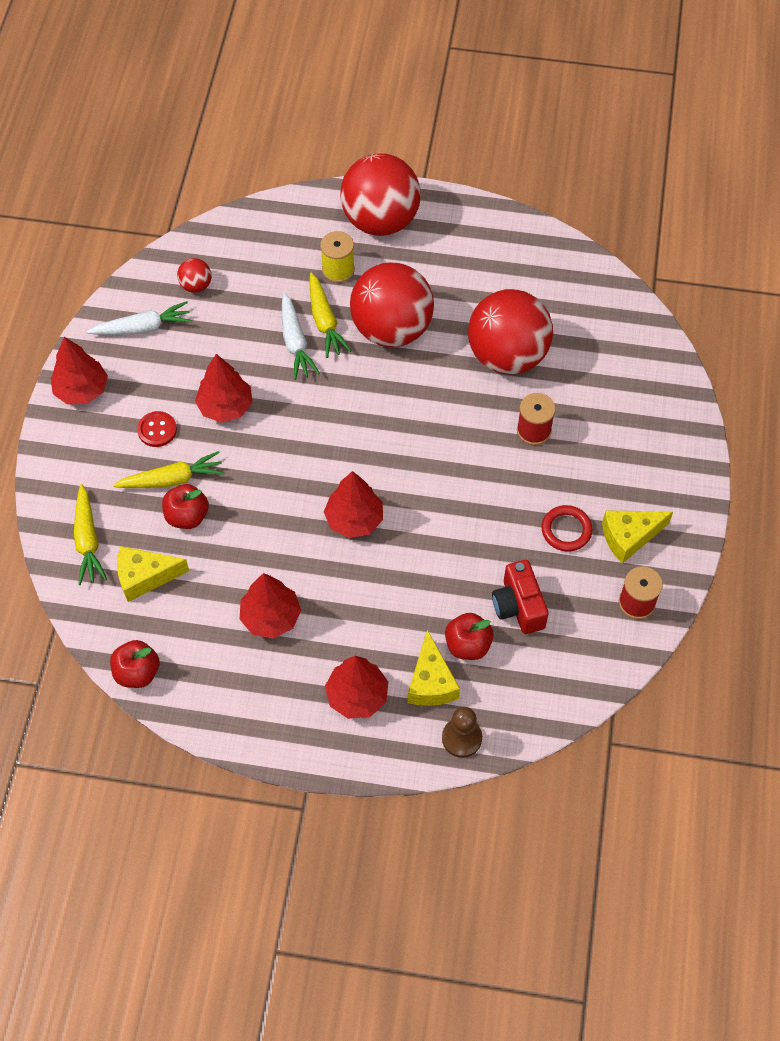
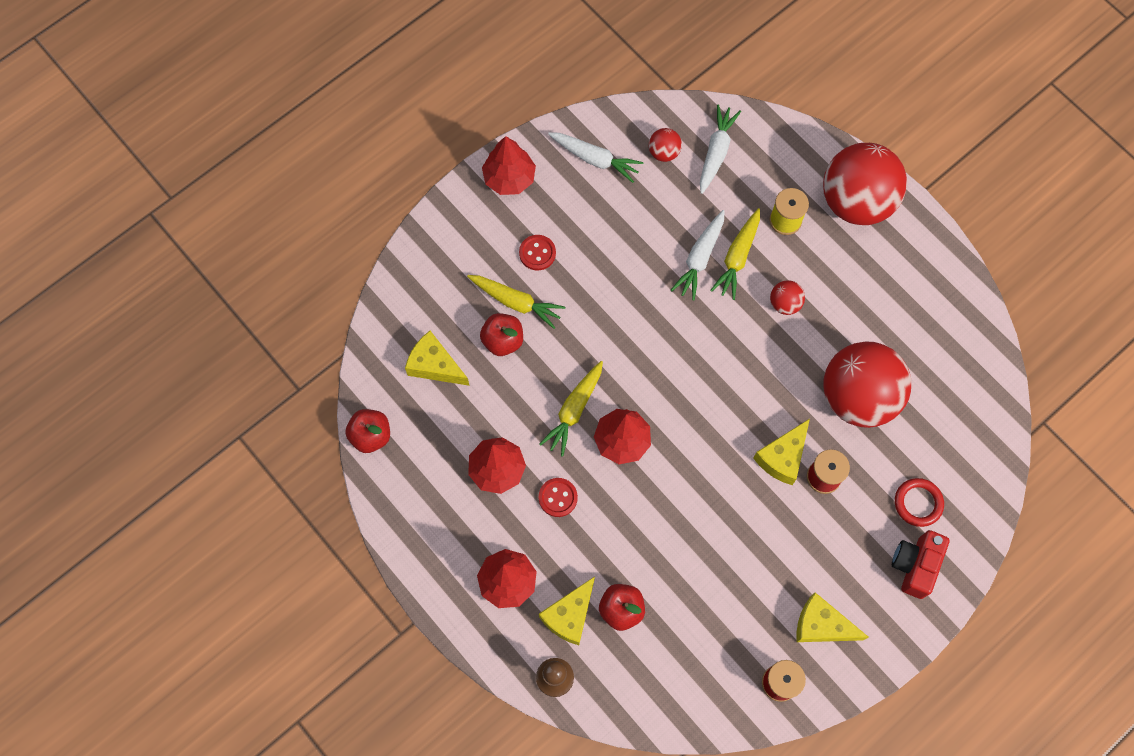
camera: 40 degrees right, 10 degrees up
yellow carrot [74,484,107,585] -> yellow carrot moved to [540,361,603,457]
red tree [195,354,252,423] -> none
red ball [350,262,434,347] -> red ball [770,280,805,315], size x0.42
red camera [492,560,549,634] -> red camera moved to [892,530,949,599]
red ring [541,505,593,552] -> red ring moved to [895,478,944,527]
none -> red button [539,478,578,517]
none -> white carrot [700,104,741,194]
none -> yellow cheese [753,419,810,485]

